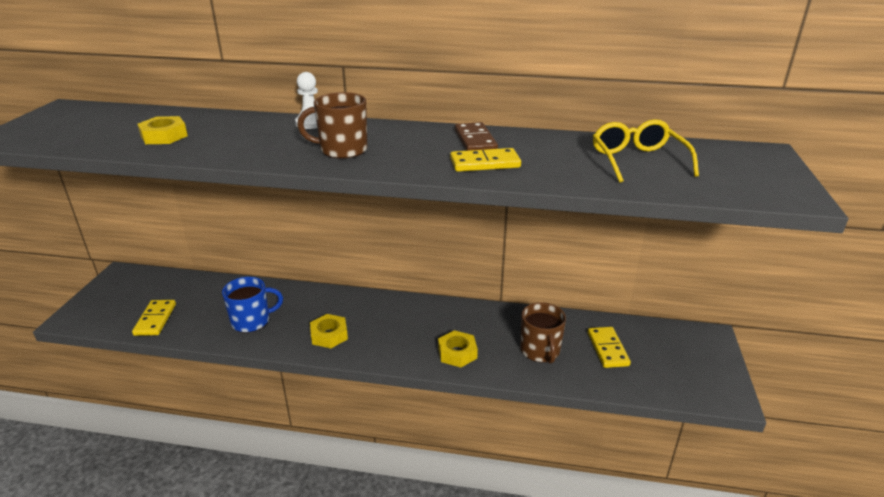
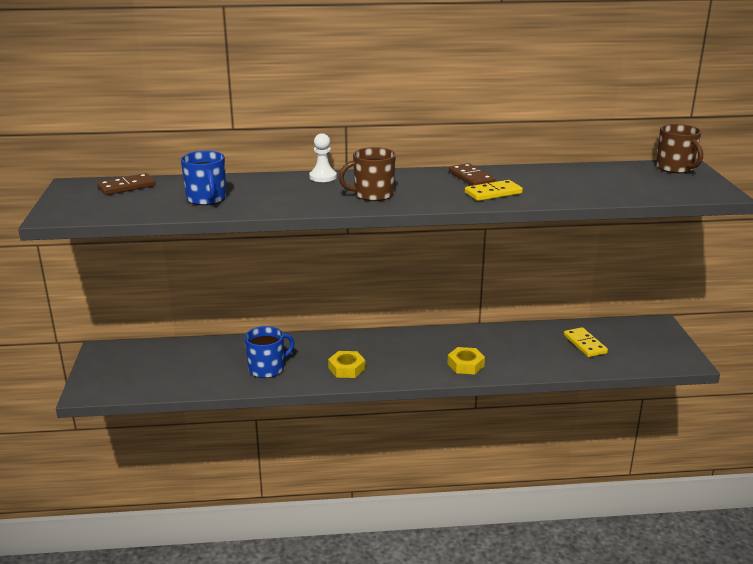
camera: 15 degrees left, 5 degrees down
yellow domino [132,300,176,336] -> none
yellow nut [137,116,188,144] -> blue mug [181,151,226,205]
brown mug [520,302,566,364] -> brown mug moved to [656,124,703,173]
yellow glasses [593,119,699,183] -> none
none -> brown domino [97,173,156,195]

